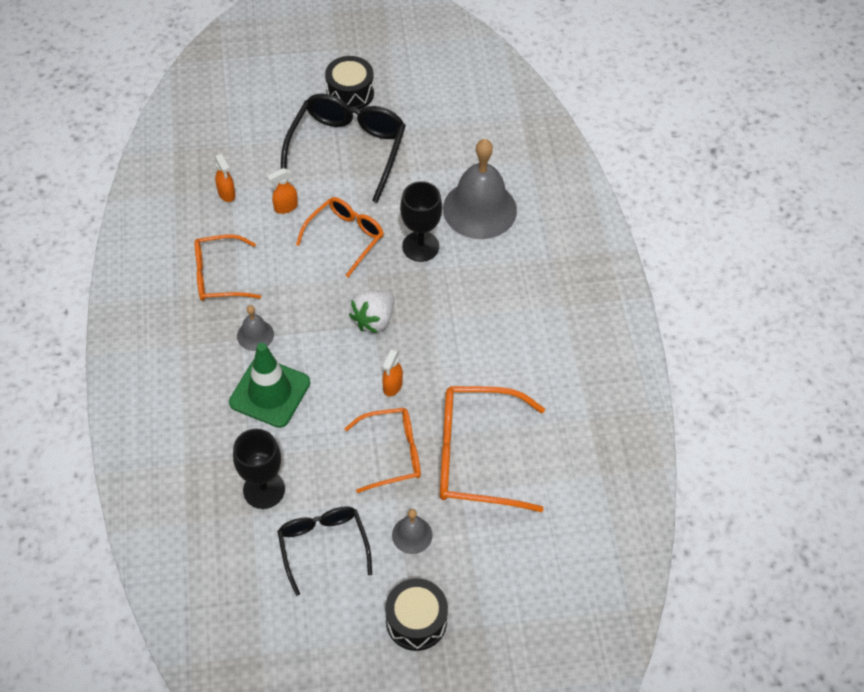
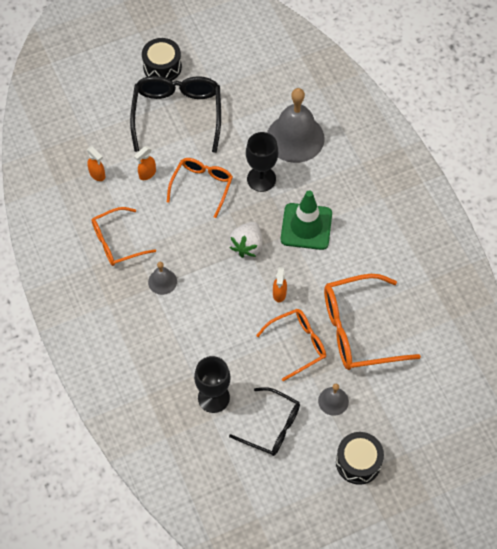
camera: 15 degrees left, 5 degrees up
green traffic cone [229,343,310,428] -> green traffic cone moved to [281,190,332,250]
black glasses [277,507,372,596] -> black glasses turned 150 degrees clockwise [229,387,300,456]

